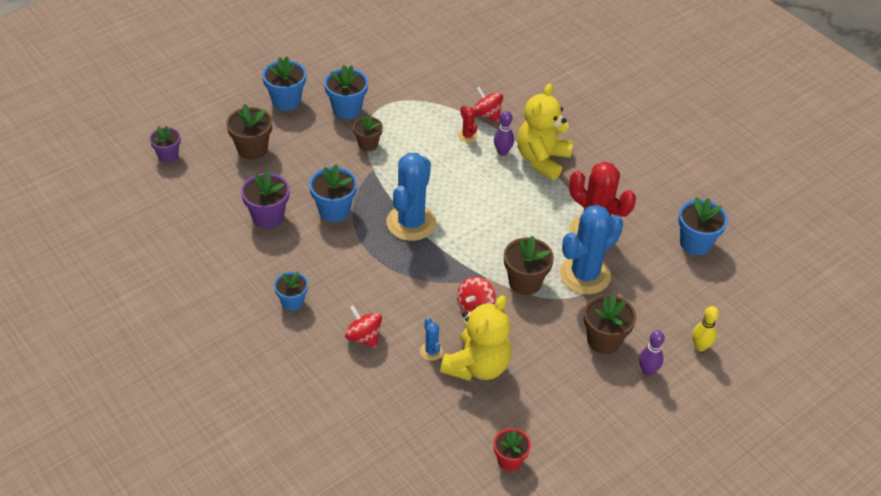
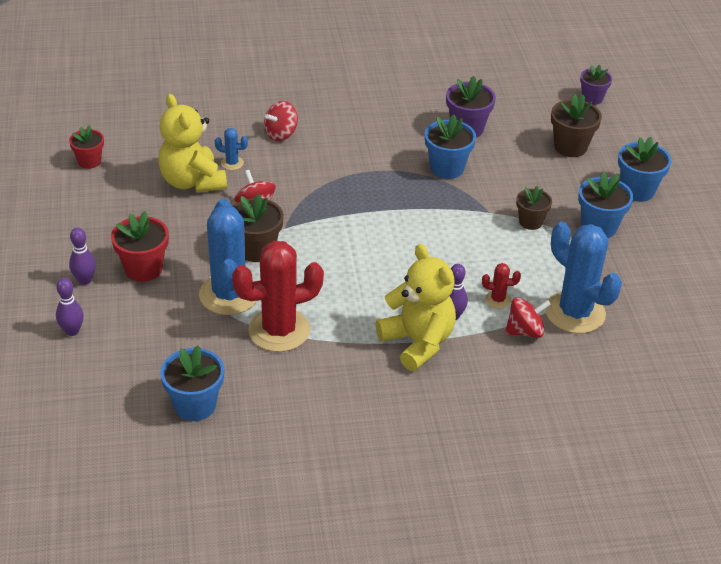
camera: 120 degrees right, 5 degrees down
blue flower pot [274,271,308,311] -> none
red spinning top [345,305,382,348] -> red spinning top turned 150 degrees clockwise [264,101,298,141]
blue cactus [386,153,436,241] -> blue cactus moved to [545,222,622,333]
brown flower pot [584,294,636,354] -> red flower pot [111,211,169,282]
yellow bowling pin [692,306,719,351] -> purple bowling pin [56,278,84,336]

